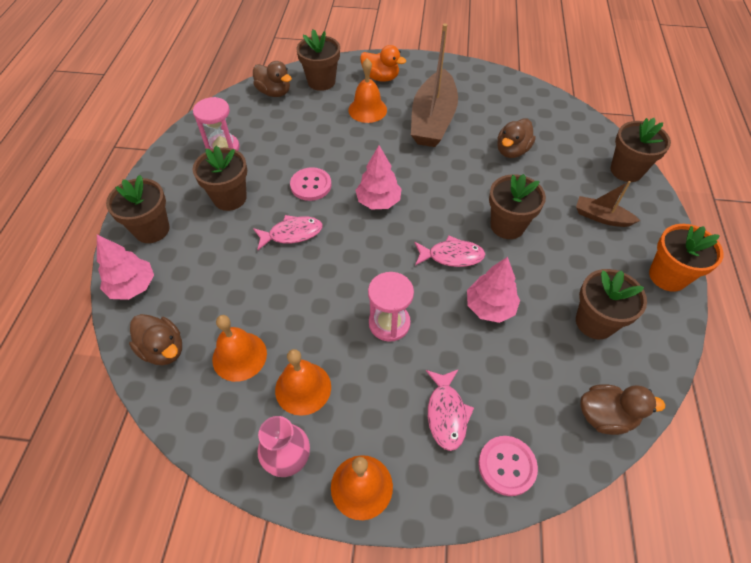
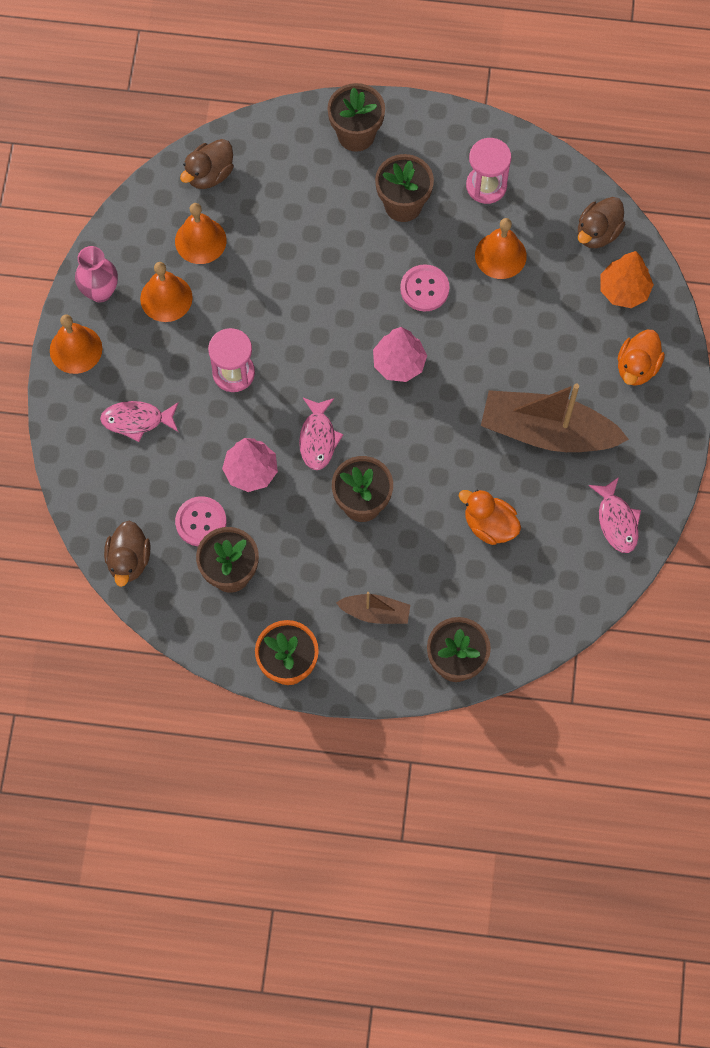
camera: 90 degrees right, 15 degrees up
pink tree [97,235,154,300] -> none
pink fish [253,215,323,250] -> pink fish moved to [588,477,641,553]
brown flower pot [296,29,340,91] -> orange tree [601,251,654,308]
orange bell [348,59,387,123] -> orange bell moved to [475,218,527,279]
pink button [478,436,538,496] -> pink button moved to [175,496,227,546]
brown duck [497,119,536,158] -> orange duck [459,489,521,545]
brown boat [576,181,640,227] -> brown boat turned 75 degrees clockwise [336,592,410,624]

